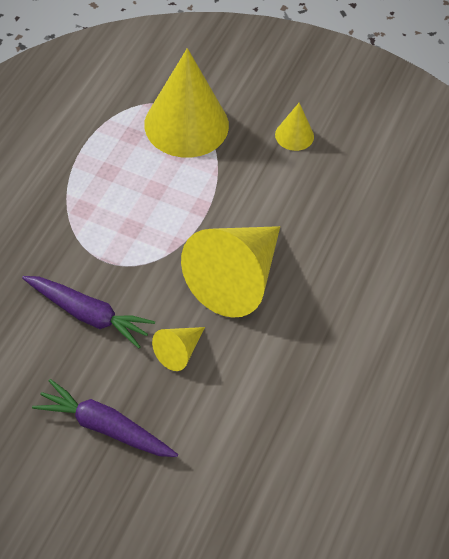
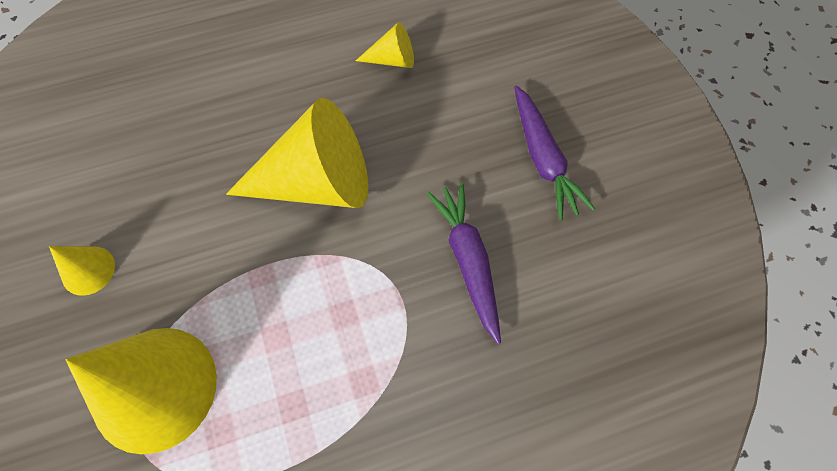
camera: 130 degrees left, 10 degrees up
yellow cone [152,327,205,371] -> yellow cone moved to [356,22,414,68]

